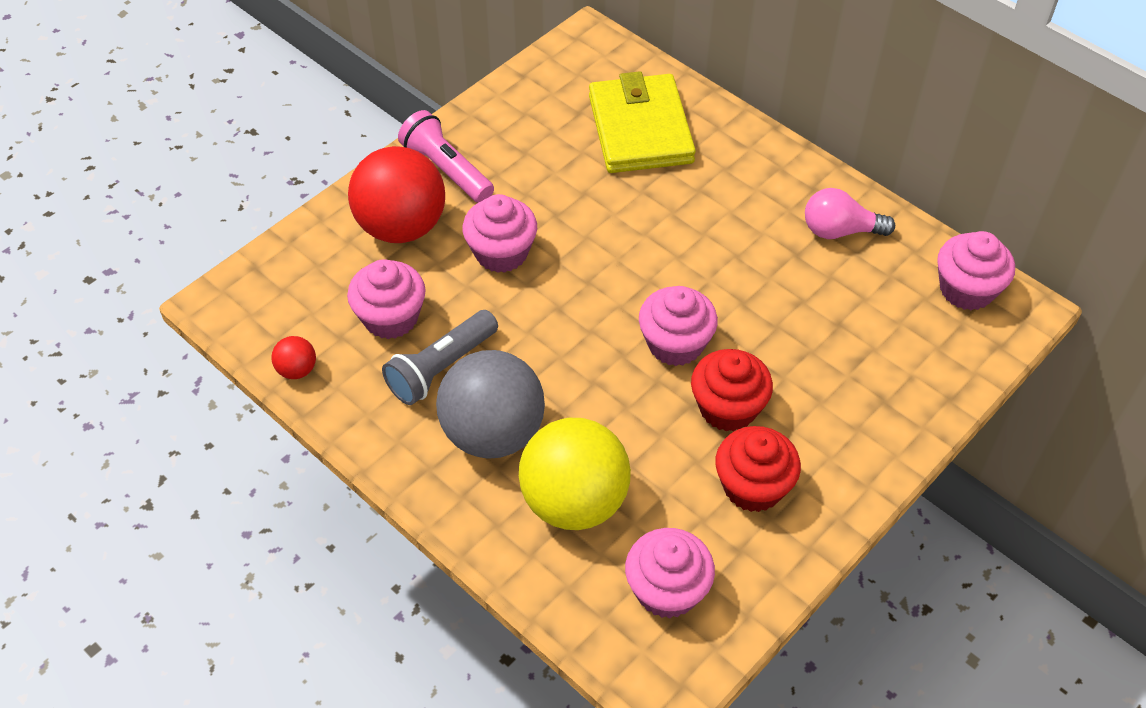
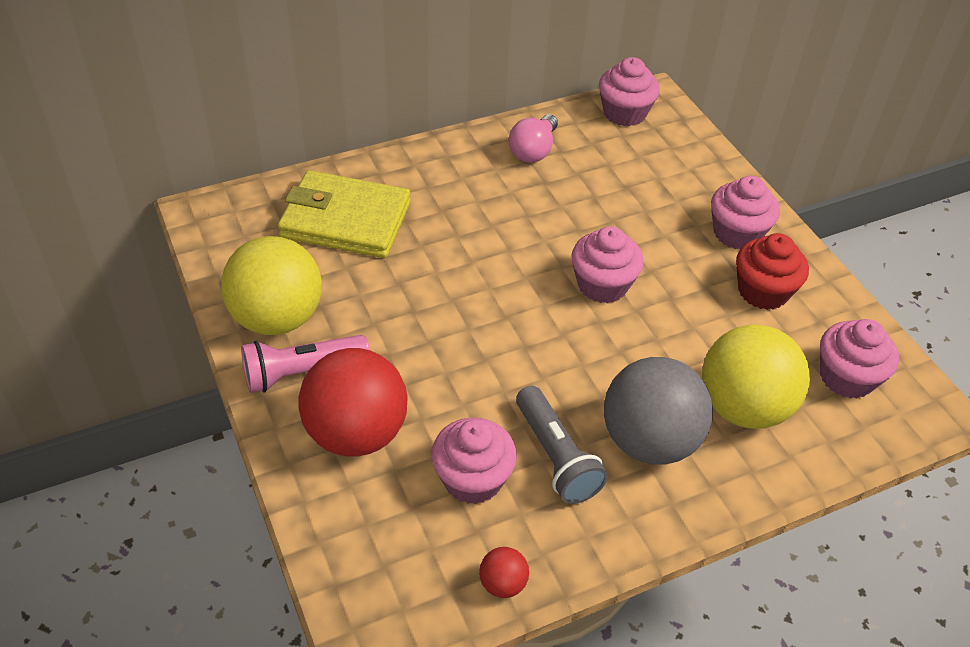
camera: 70 degrees left, 5 degrees down
pink cupcake [462,194,537,273] -> pink cupcake moved to [711,176,780,249]
red cupcake [691,349,773,432] -> none
none -> yellow ball [221,236,322,335]

